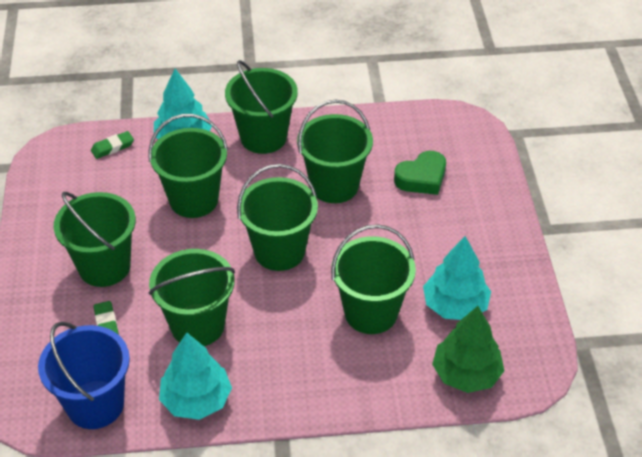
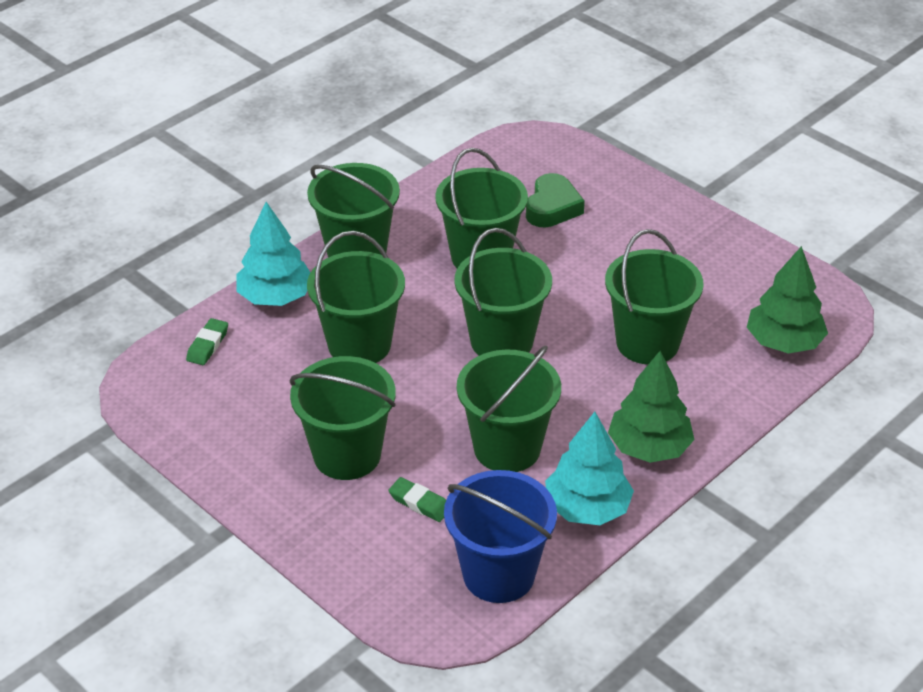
camera: 40 degrees left, 5 degrees down
turquoise tree [423,236,491,320] -> none
none -> green tree [608,351,695,463]

